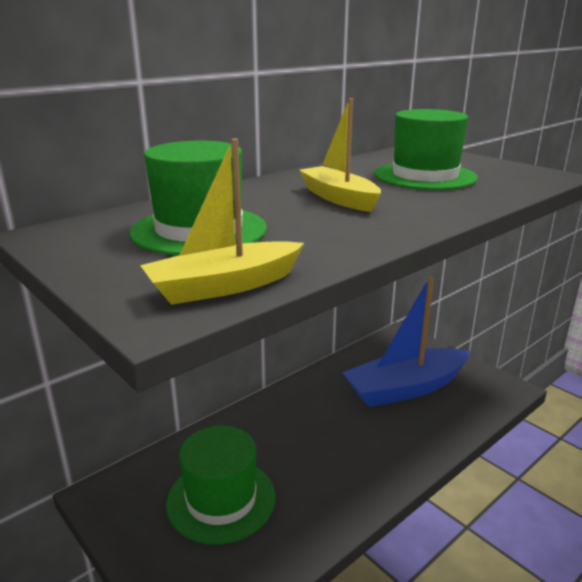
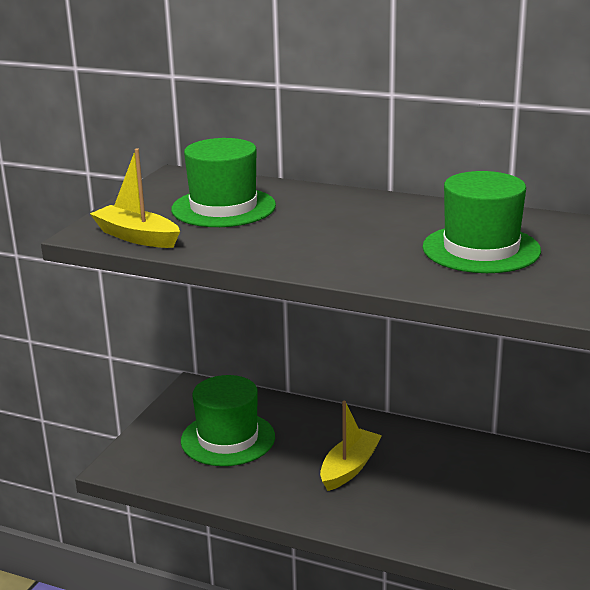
camera: 65 degrees right, 0 degrees up
yellow boat [299,98,381,212] -> yellow boat moved to [320,401,382,491]
blue boat [342,276,470,407] -> none

